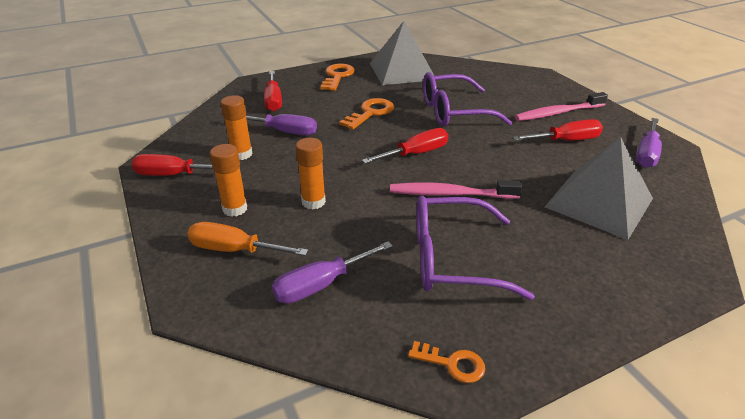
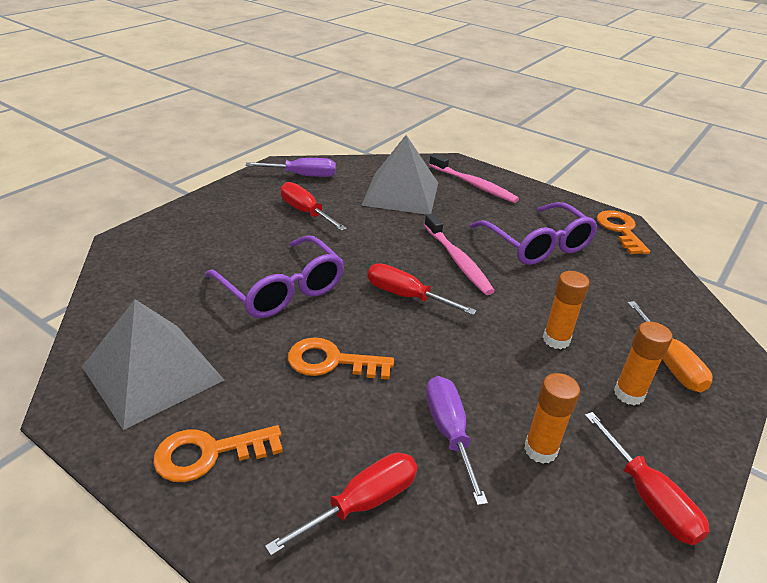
camera: 120 degrees left, 0 degrees up
purple screwdriver [272,241,393,304] -> none
orange key [408,341,485,383] -> orange key [597,210,650,254], size x1.60
pink toothbrush [515,92,608,121] -> pink toothbrush moved to [429,153,519,203]

